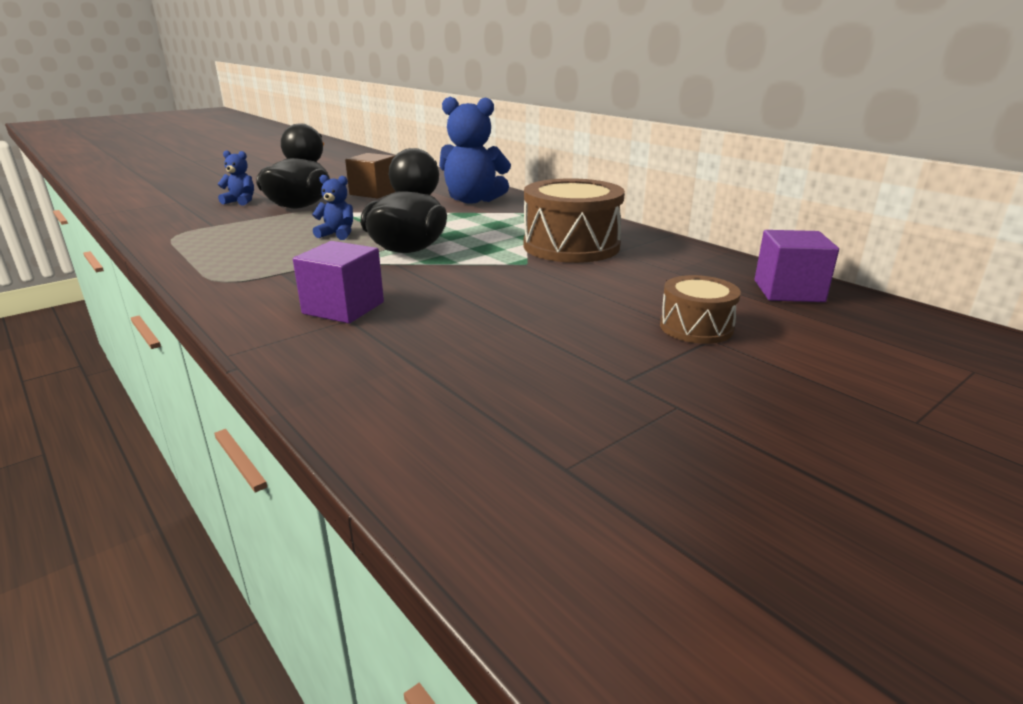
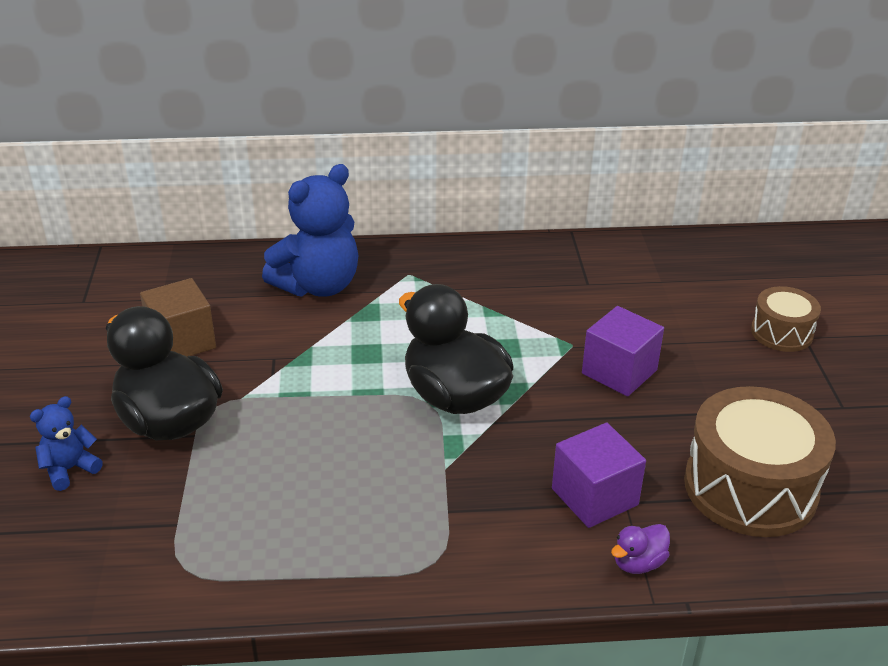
camera: 55 degrees left, 10 degrees up
blue teddy bear [312,175,353,240] -> none
brown drum [523,178,625,263] -> brown drum moved to [684,386,836,537]
purple cube [754,230,839,302] -> purple cube moved to [582,306,664,396]
none -> purple duck [611,524,670,574]

